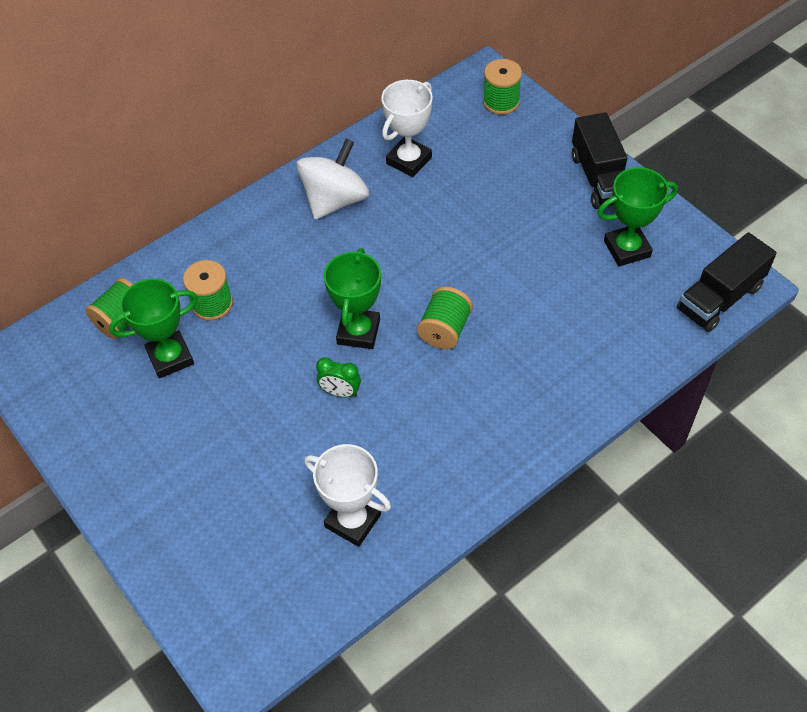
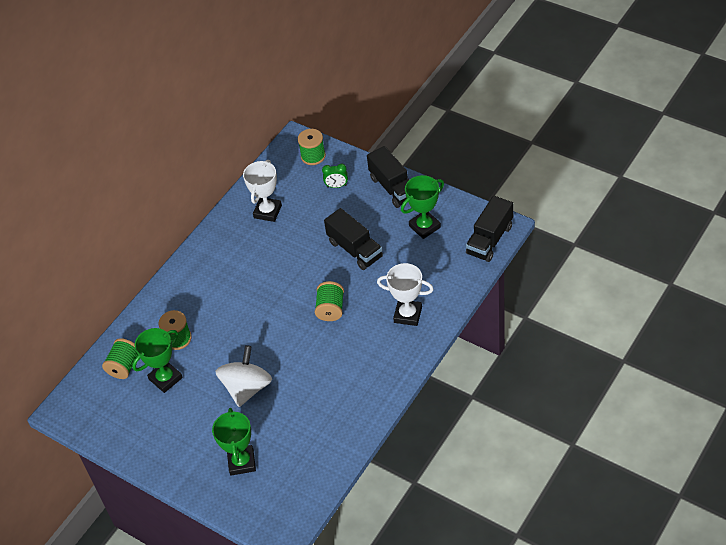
camera: 15 degrees left, 5 degrees down
white spinning top [296,139,369,220] -> white spinning top moved to [215,345,272,407]
white trophy [304,444,391,547] -> white trophy moved to [377,263,434,326]
green clock [316,357,361,397] -> green clock moved to [322,164,348,188]
green trophy [324,248,381,349] -> green trophy moved to [212,408,256,476]
none -> black truck [324,208,383,270]

